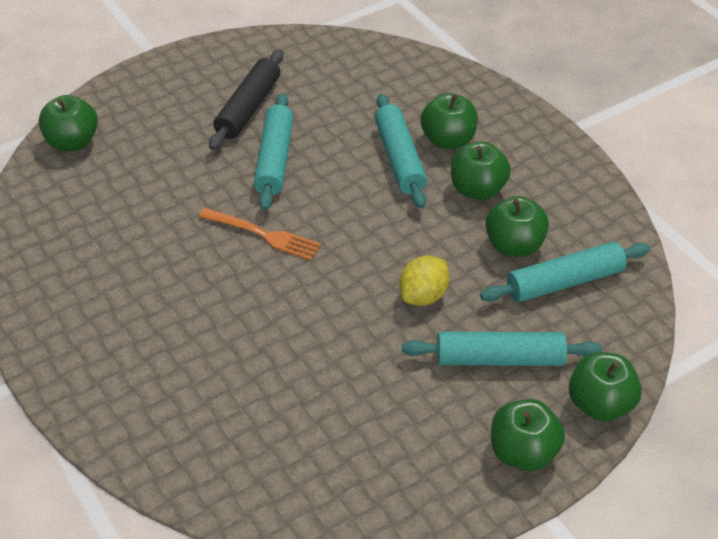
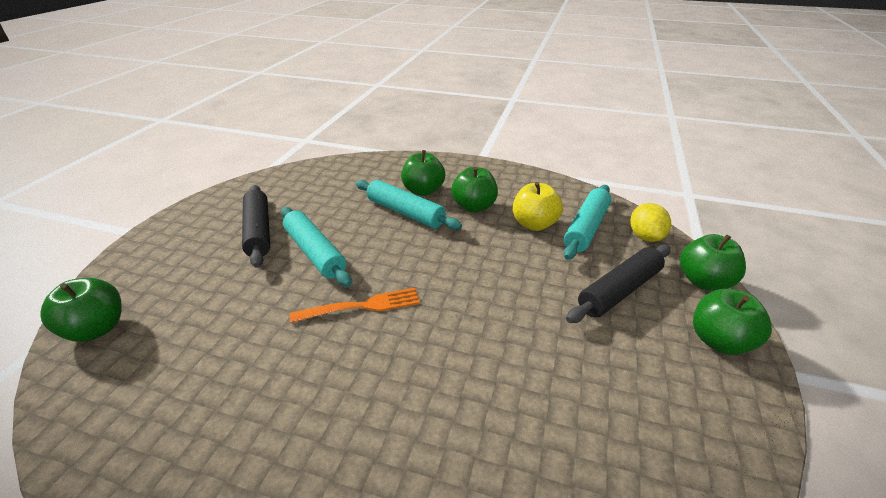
camera: 40 degrees left, 10 degrees down
yellow lemon [399,256,449,306] -> yellow lemon moved to [630,203,671,242]
turquoise rolling pin [402,331,602,366] -> black rolling pin [566,245,671,323]
green apple [485,196,549,257] -> yellow apple [513,182,563,231]

